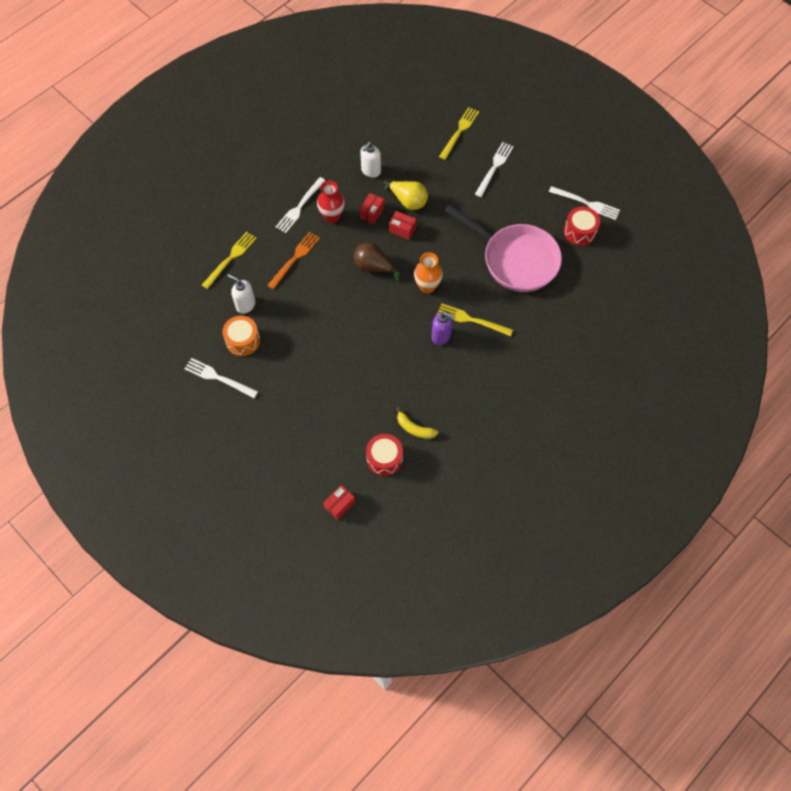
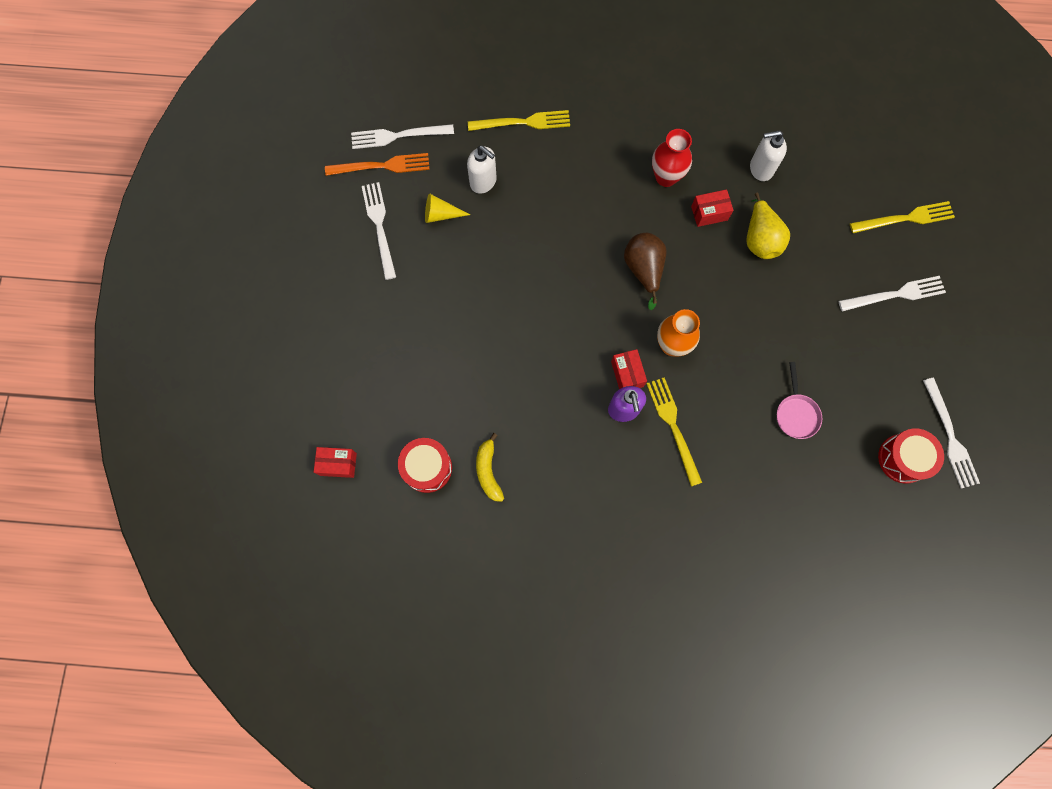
camera: 50 degrees right, 10 degrees up
orange drum [222,316,260,356] -> yellow cone [425,193,470,223]
white soap dispenser [228,274,255,314] -> white soap dispenser turned 135 degrees clockwise [467,146,497,194]
orange fork [267,232,320,290] -> orange fork moved to [325,153,430,176]
white fork [276,177,326,233] -> white fork moved to [351,124,454,149]
red box [389,211,416,240] -> red box moved to [611,349,647,389]
pink pan [444,204,562,292] -> pink pan [777,362,822,439], size x0.40

